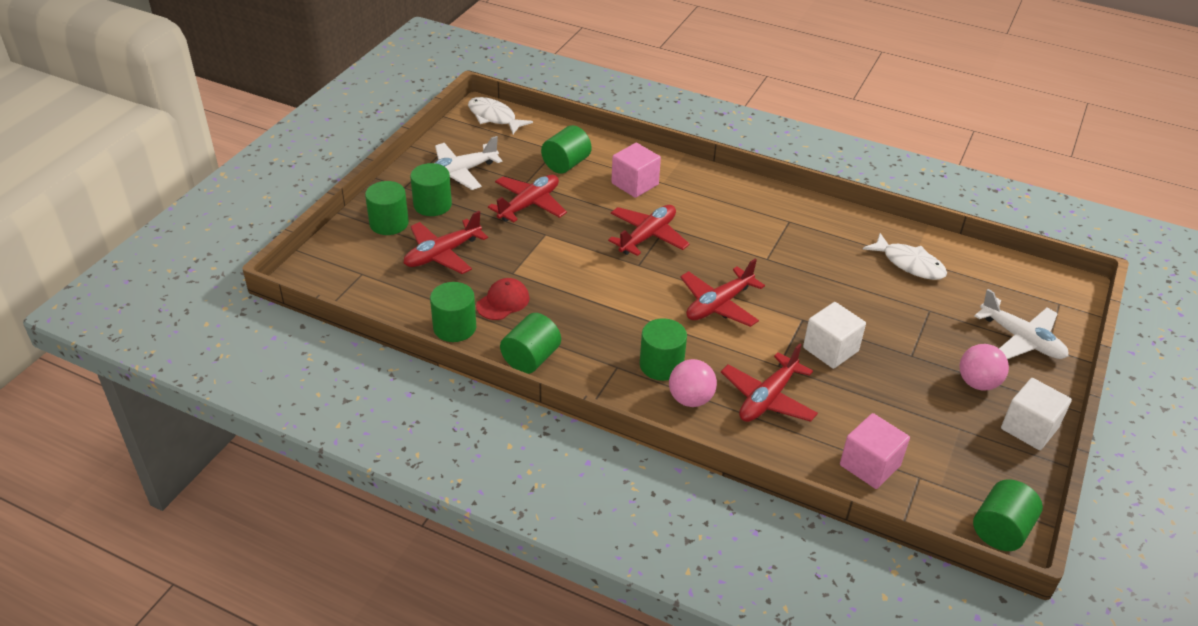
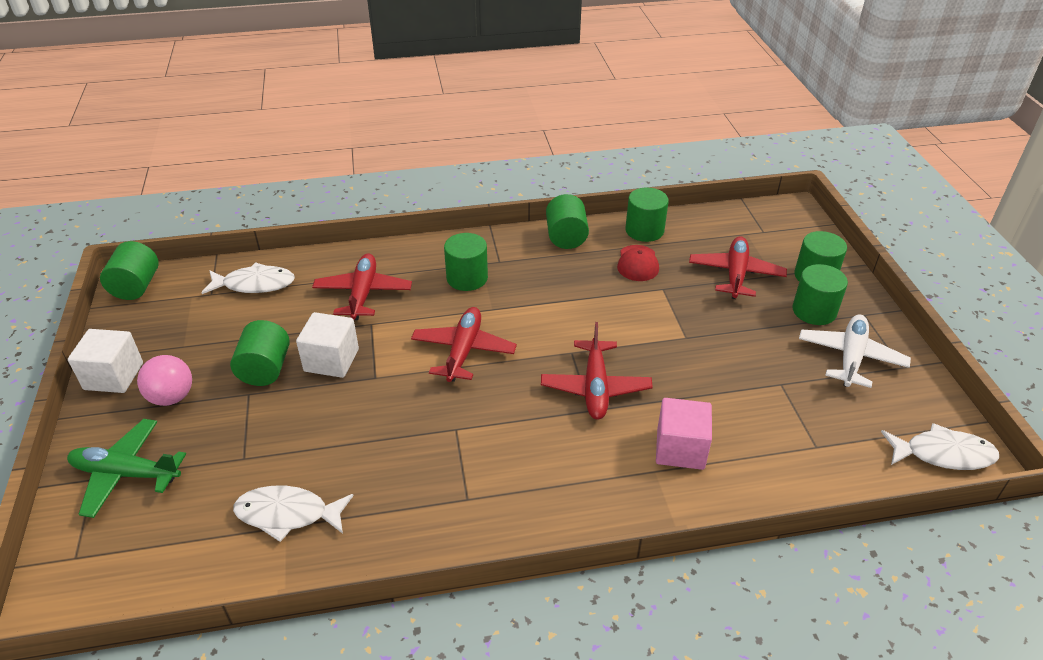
camera: 145 degrees right, 0 degrees up
red plane [488,175,567,222] -> none
green cylinder [541,125,592,174] -> green cylinder moved to [230,320,290,386]
pink ball [669,359,717,407] -> none
pink cube [840,413,910,489] -> white fish [201,262,295,294]
white plane [974,289,1068,359] -> green plane [67,419,186,518]

